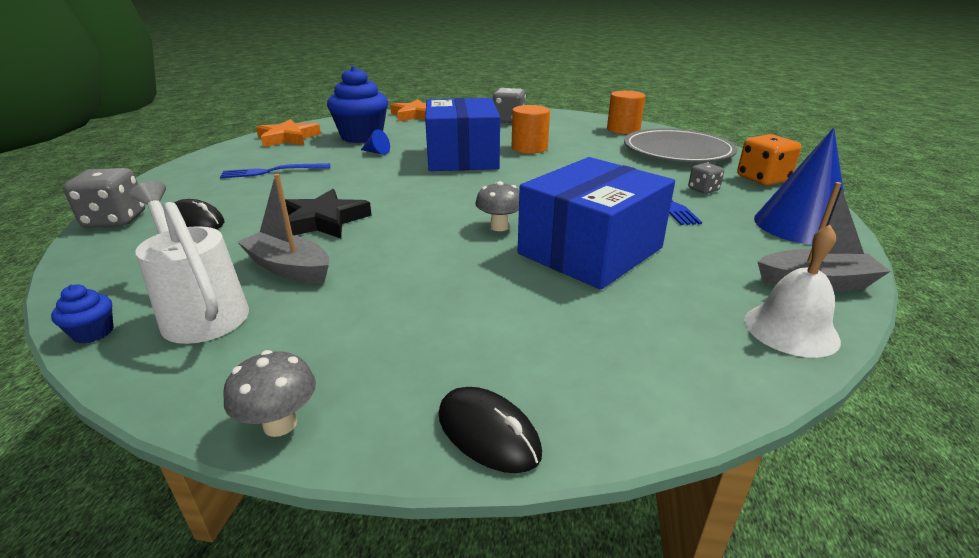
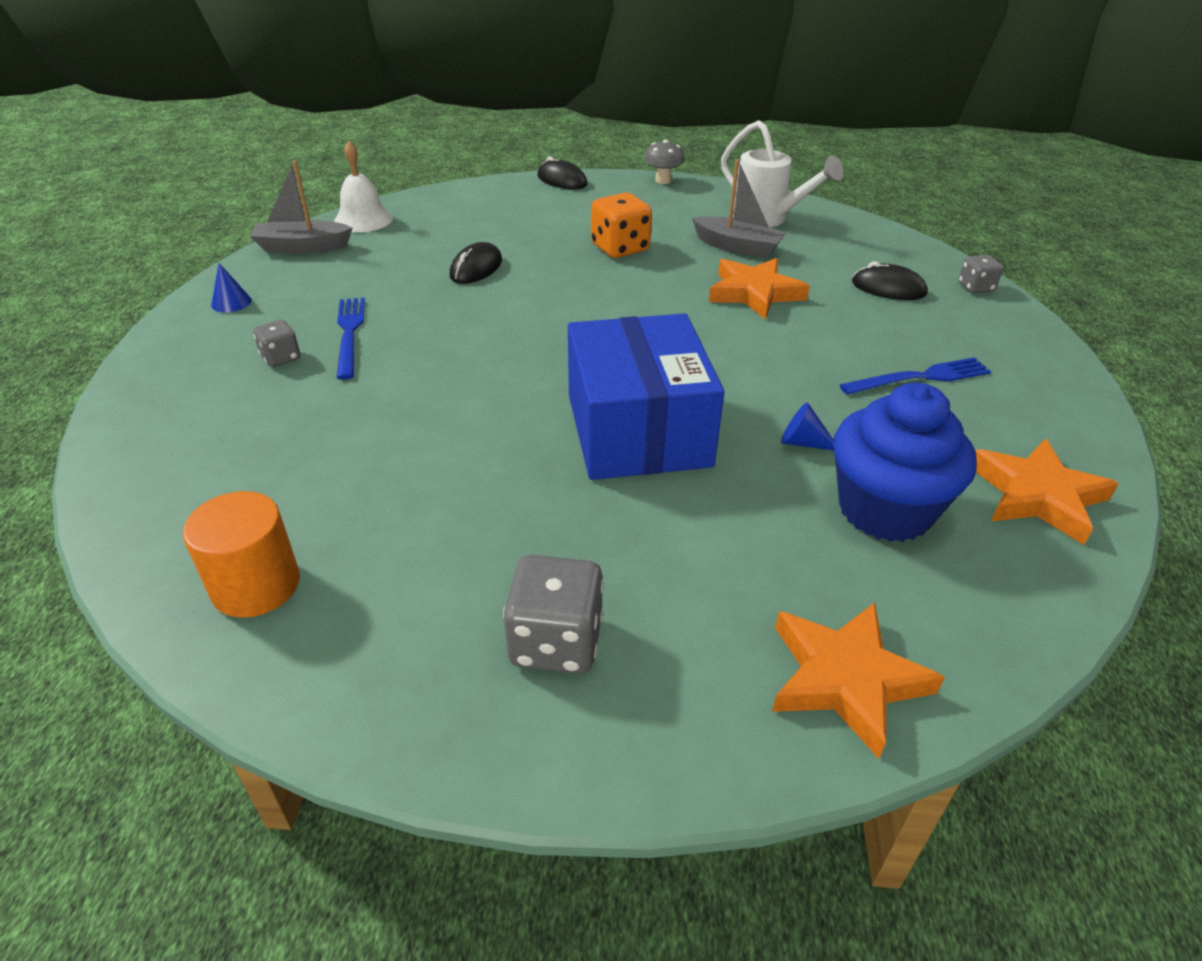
camera: 175 degrees right, 10 degrees up
blue cupcake [51,284,113,344] -> none
grey dice [63,168,145,228] -> grey dice [958,255,1003,293], size x0.57
black star [285,189,372,239] -> orange star [709,258,810,319]
grey mushroom [475,181,519,231] -> none
orange cylinder [512,105,550,154] -> none
blue box [518,157,675,289] -> black mouse [450,242,502,284]
grey plate [624,128,738,162] -> none
orange dice [737,134,801,185] -> orange dice moved to [591,193,652,258]
blue cone [754,128,844,245] -> blue cone [211,263,252,312], size x0.41

